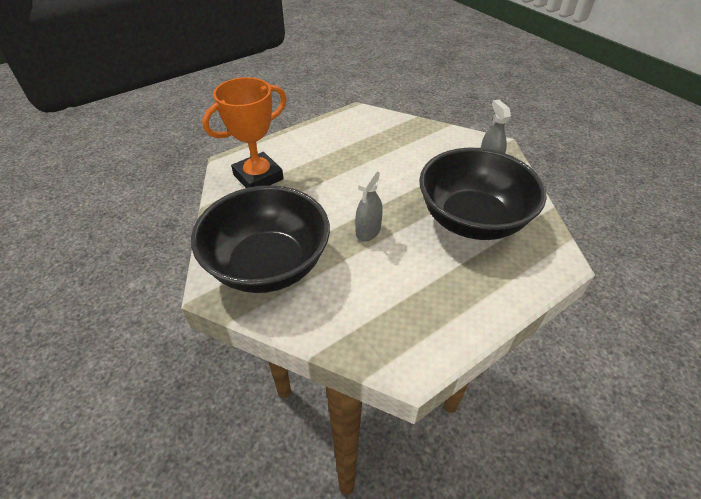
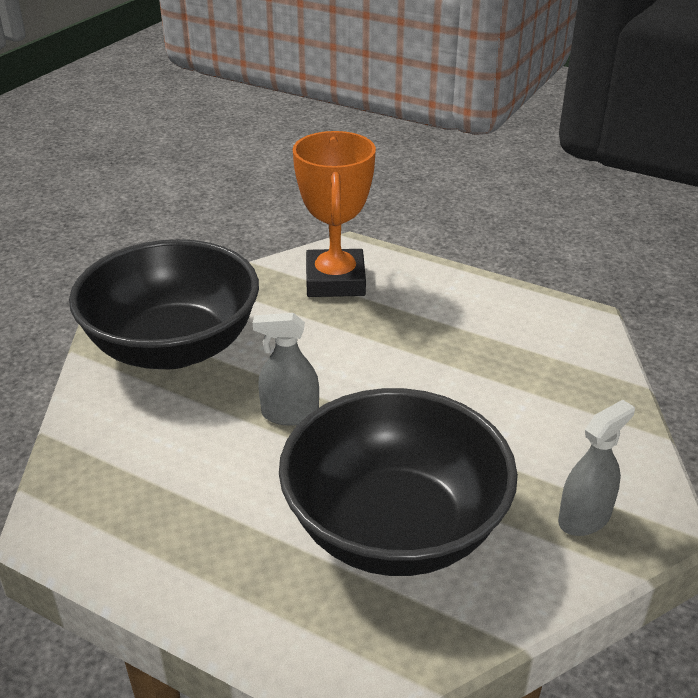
camera: 65 degrees right, 10 degrees down
orange trophy [202,77,287,188] -> orange trophy turned 60 degrees clockwise [293,131,376,297]

